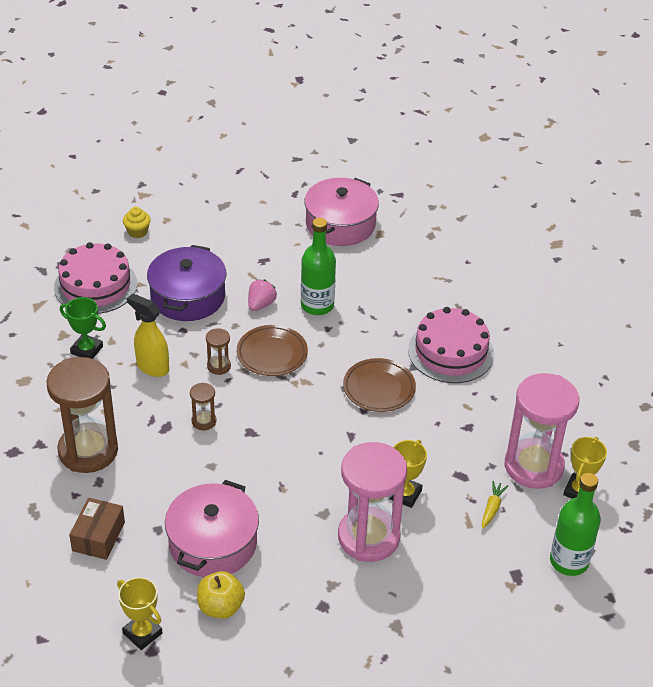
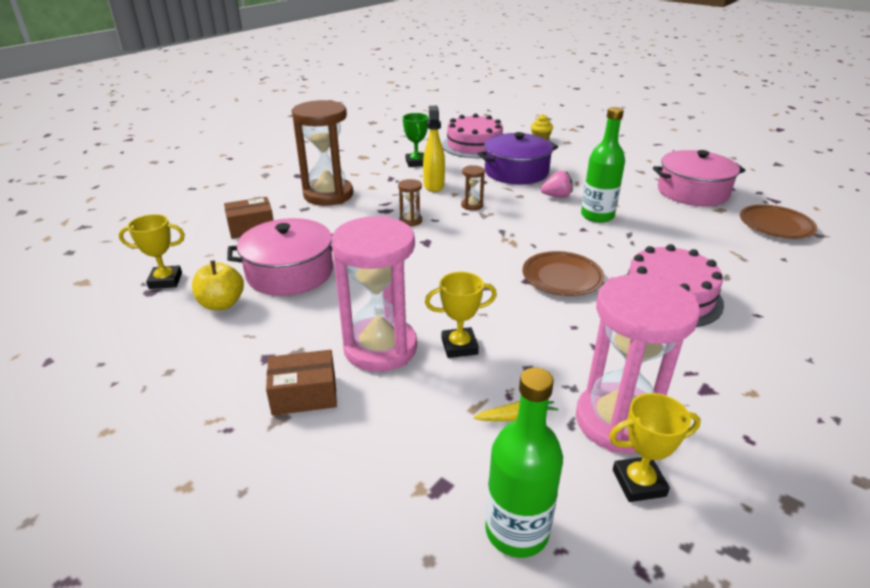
camera: 55 degrees right, 10 degrees down
yellow trophy [117,577,162,650] -> yellow trophy turned 75 degrees clockwise [119,214,185,289]
brown plate [237,325,308,376] -> brown plate moved to [740,205,817,239]
none -> brown box [266,350,337,415]

